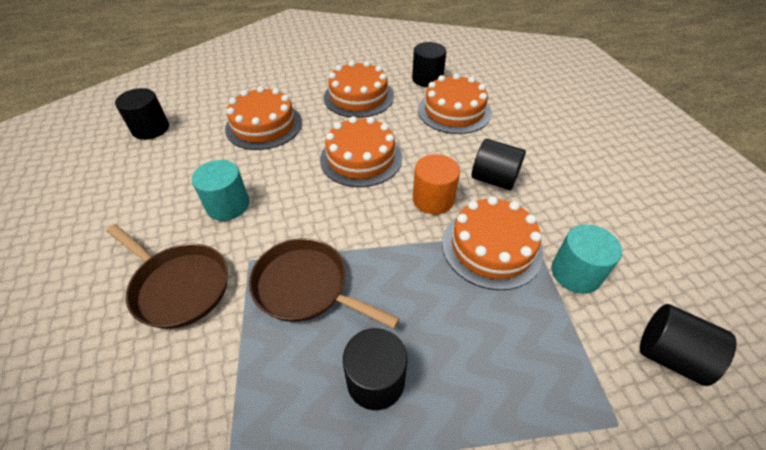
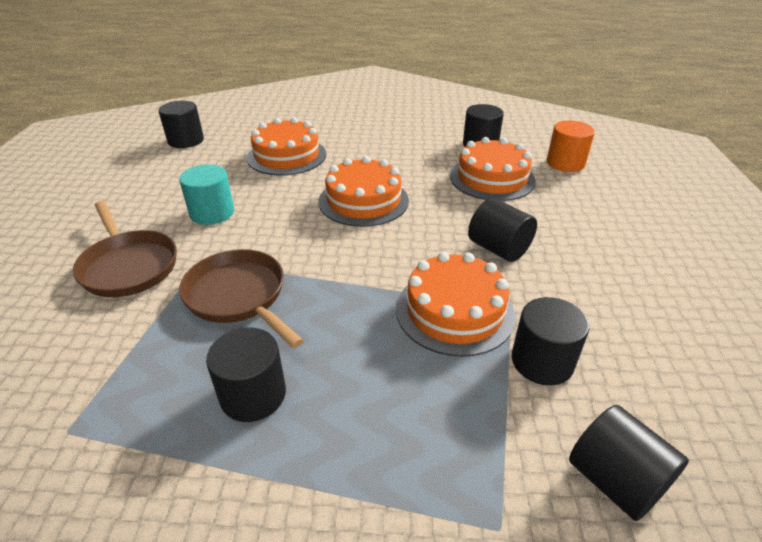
camera: 20 degrees right, 10 degrees down
orange cake [324,61,394,118] -> none
orange cylinder [413,154,460,214] -> orange cylinder moved to [547,120,595,172]
turquoise cylinder [551,224,622,294] -> black cylinder [511,297,589,385]

